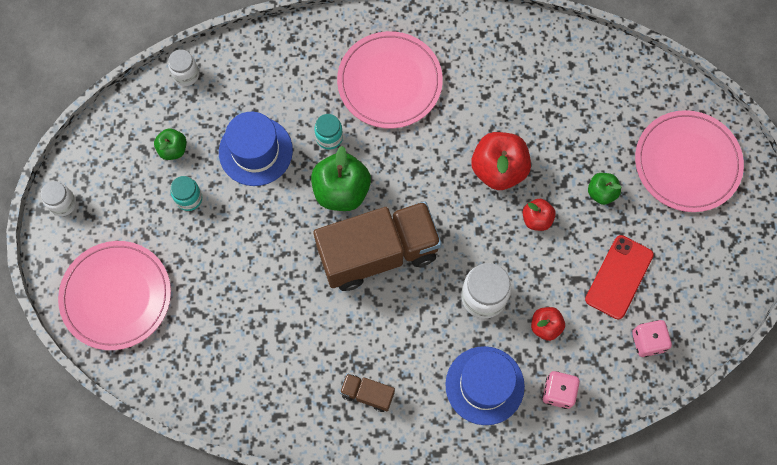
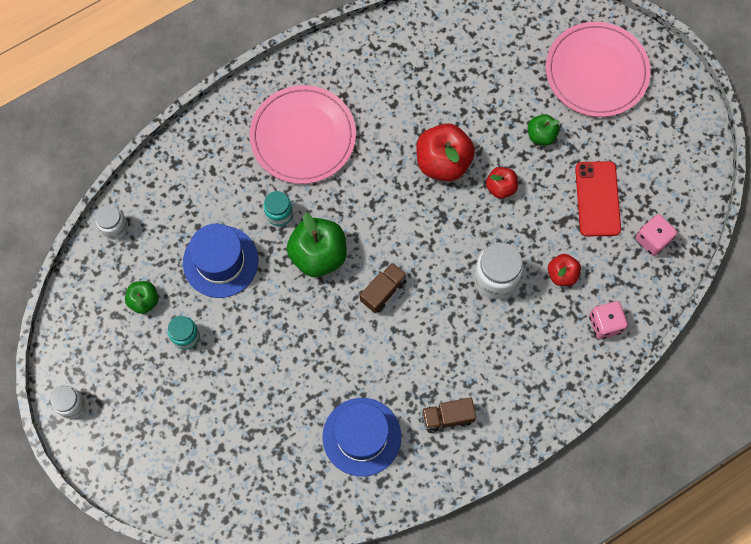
camera: 30 degrees left, 0 degrees up
pink plate [58,241,171,350] -> none
brown truck [313,201,442,291] -> brown truck [360,262,407,313], size x0.43
blue hat [445,346,525,425] -> blue hat moved to [323,398,401,476]

